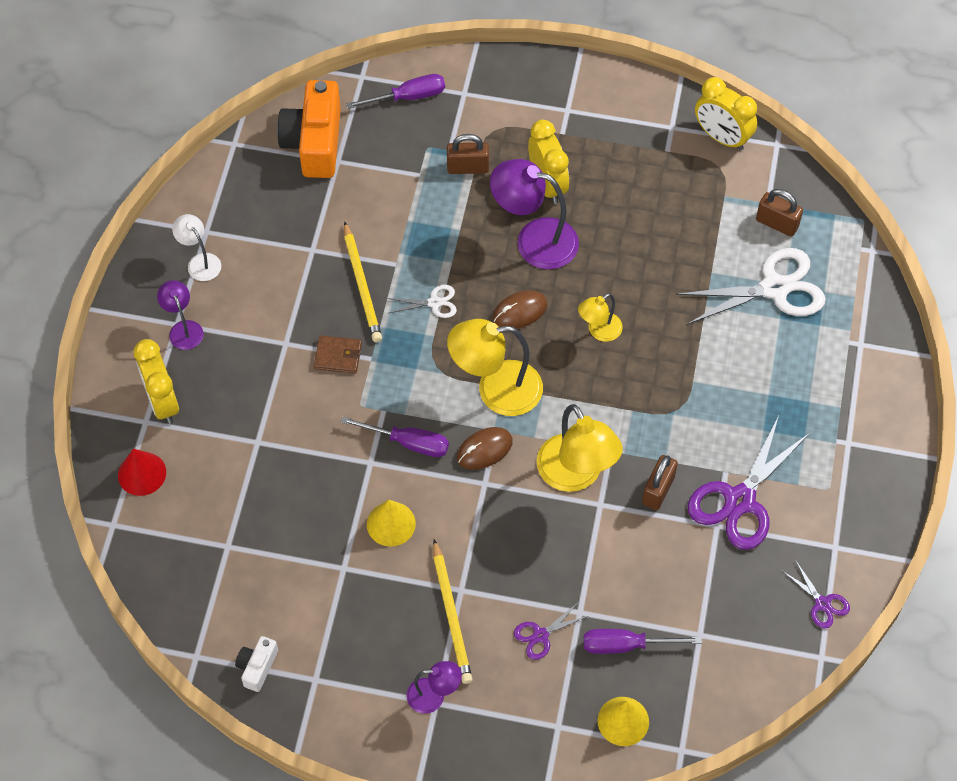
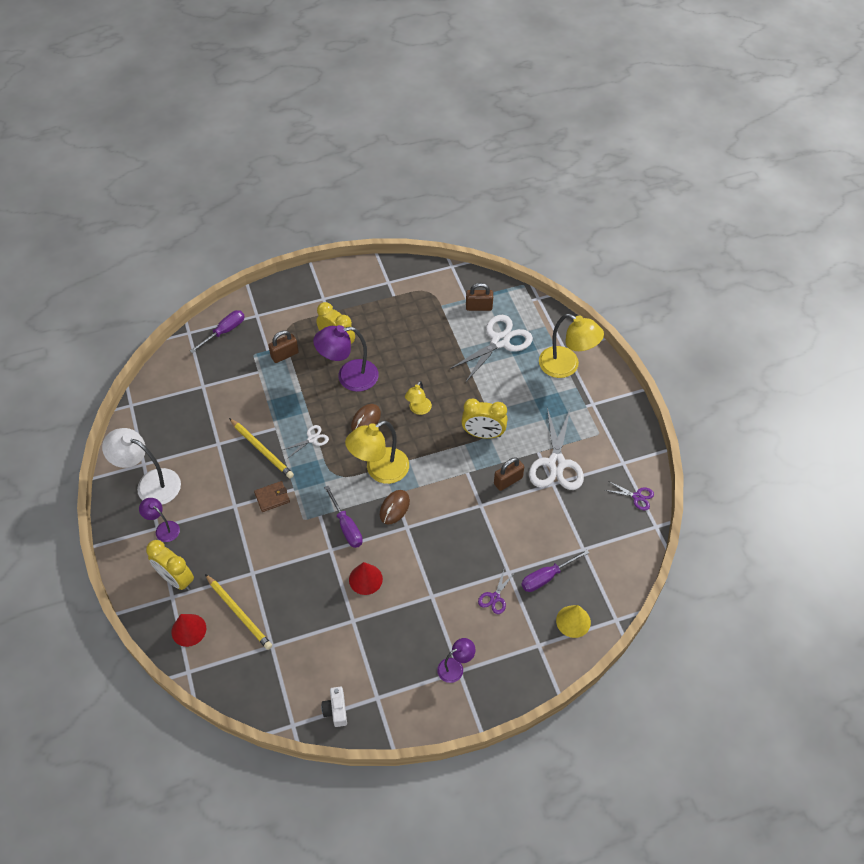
camera: 30 degrees left, 5 degrees down
white lamp [172,214,221,281] -> white lamp [102,428,181,505], size x1.84
orange camera [277,80,341,178] -> none
purple screwdriver [341,416,449,457] -> purple screwdriver turned 75 degrees clockwise [324,486,363,548]
yellow cone [367,500,416,547] -> red cone [349,562,383,595]
yellow pencil [433,539,473,684] -> yellow pencil moved to [205,574,272,650]
yellow lamp [537,404,623,492] -> yellow lamp moved to [539,314,604,378]
brown padlock [642,455,678,510] -> brown padlock turned 60 degrees clockwise [494,457,524,491]
purple scissors [688,416,810,550] -> white scissors [529,408,584,490]
yellow clock [695,77,757,151] -> yellow clock moved to [461,399,508,439]

